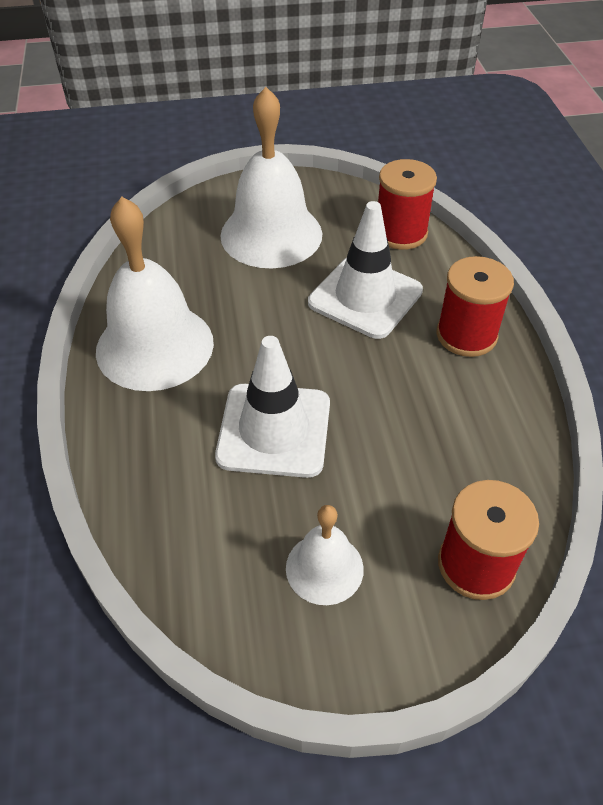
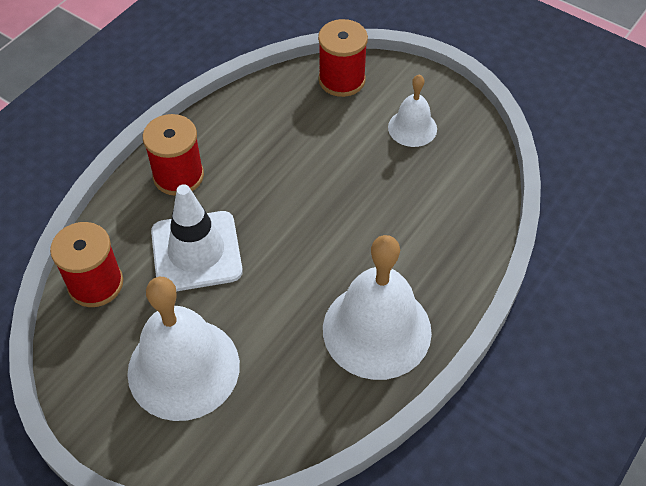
camera: 135 degrees left, 5 degrees up
white traffic cone [215,336,330,478] -> none

